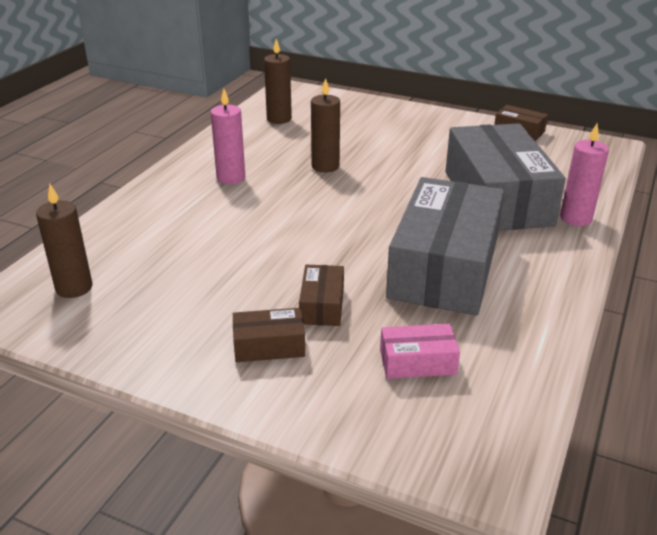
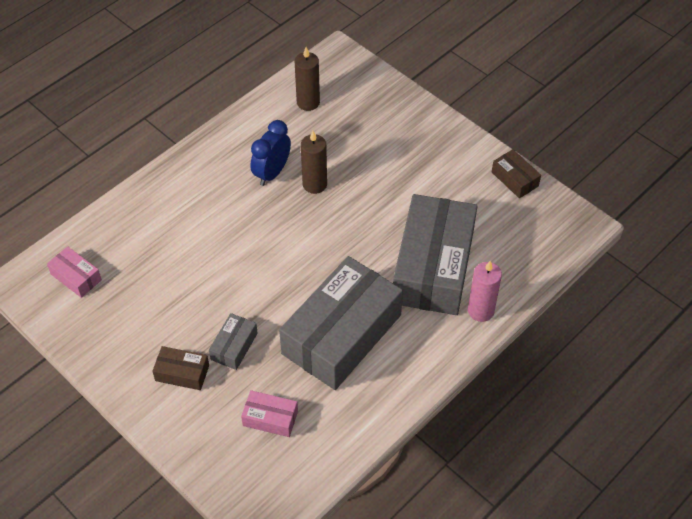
camera: 20 degrees right, 20 degrees up
brown candle [36,184,93,298] -> pink box [47,246,102,298]
pink candle [211,89,245,184] -> none
brown box [299,265,344,326] -> grey box [209,313,258,370]
none -> blue clock [251,120,291,186]

